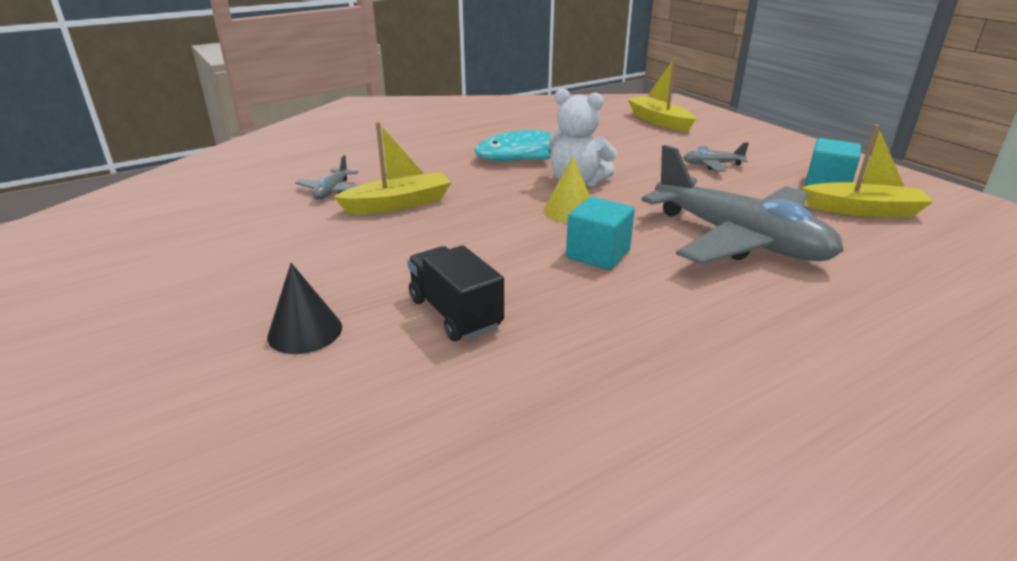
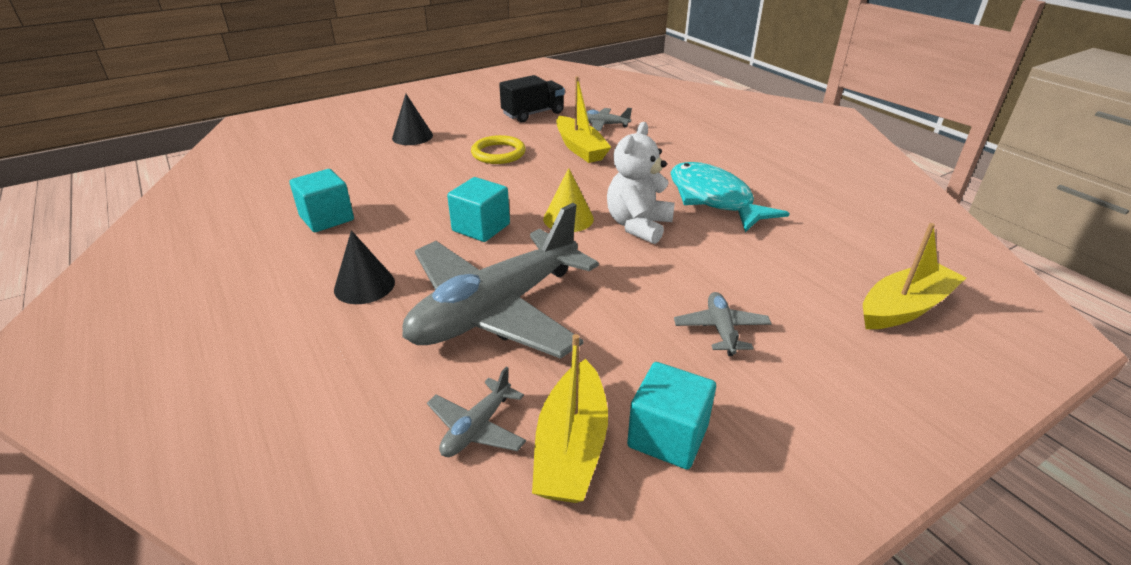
camera: 90 degrees right, 5 degrees up
black truck [407,245,504,341] -> black truck moved to [499,75,565,122]
none -> turquoise cube [290,169,354,232]
none -> black cone [334,230,395,304]
none -> grey plane [427,366,526,457]
none -> yellow ring [471,135,526,164]

